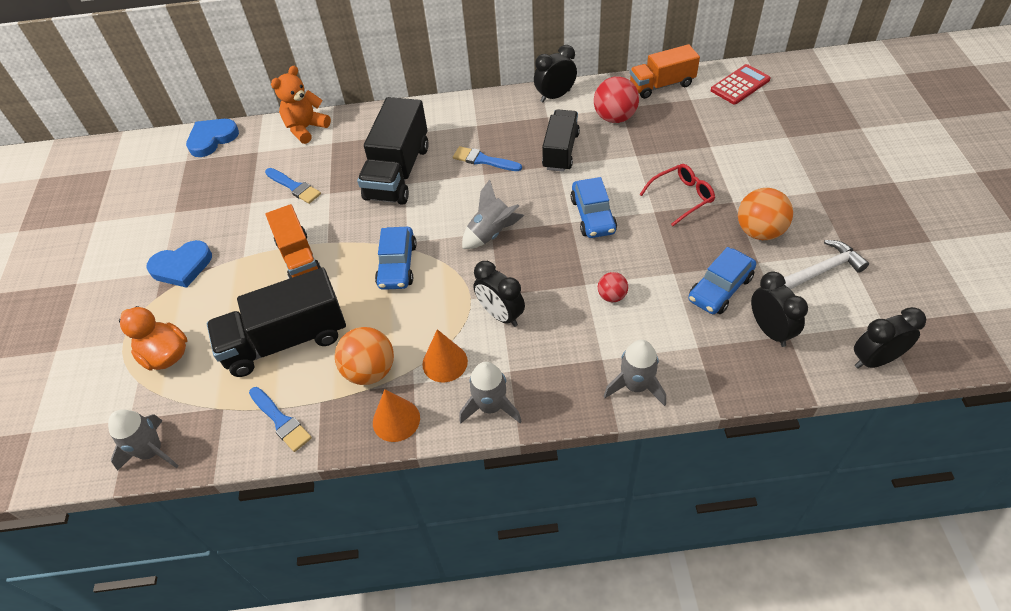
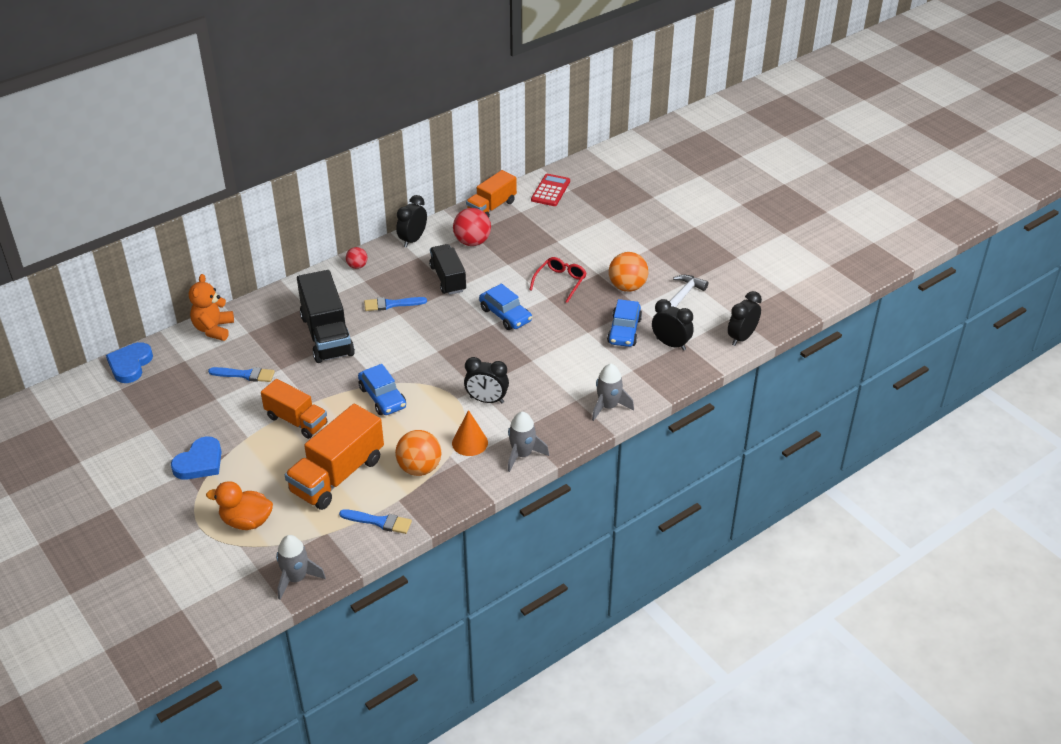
camera: 35 degrees left, 10 degrees down
black truck [207,268,346,377] -> orange truck [285,404,384,510]
orange cone [373,389,420,442] -> none
grey rocket [462,179,524,249] -> none
red ball [598,272,628,302] -> red ball moved to [346,247,368,269]

